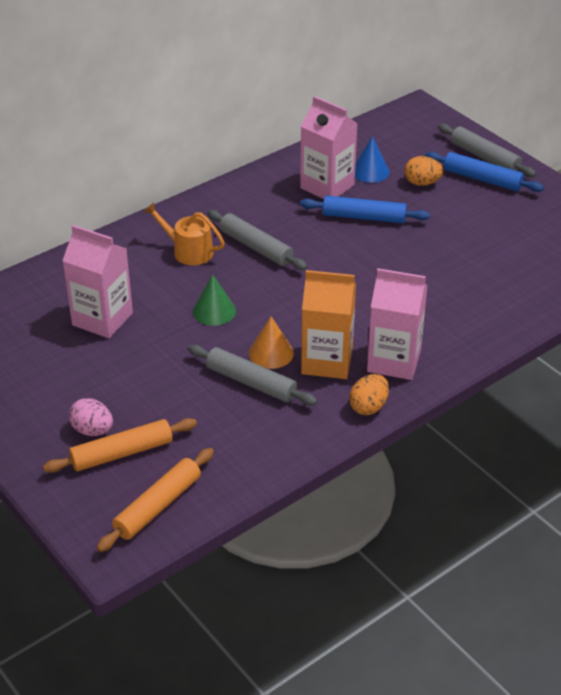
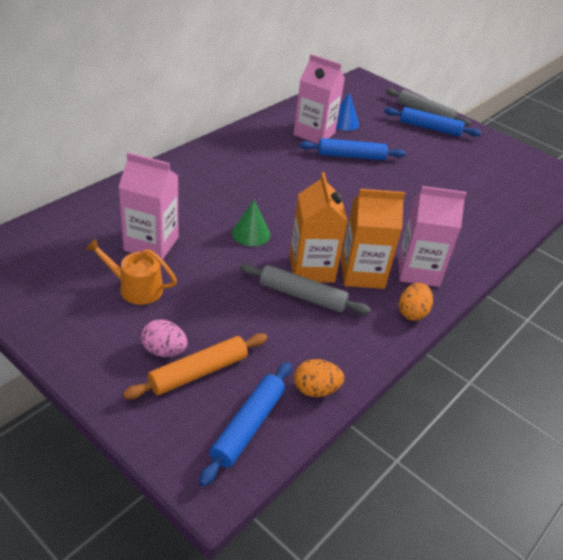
camera: 15 degrees left, 0 degrees up
orange rolling pin [96,448,214,552] -> blue rolling pin [199,362,291,486]
orange watering can [144,202,225,265] -> orange watering can moved to [85,238,177,305]
grey rolling pin [207,210,307,270] -> none
orange cone [249,317,294,369] -> orange carton [290,172,348,282]
orange egg [404,156,444,186] -> orange egg moved to [294,359,344,397]

